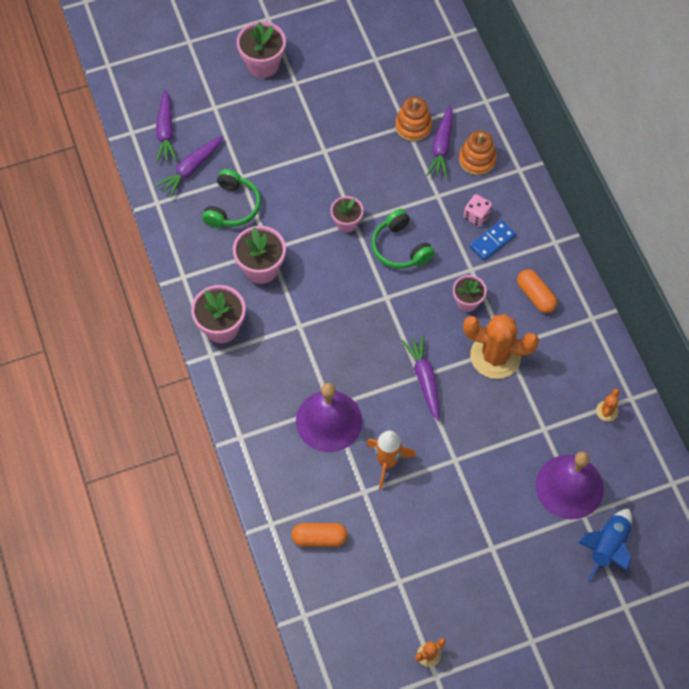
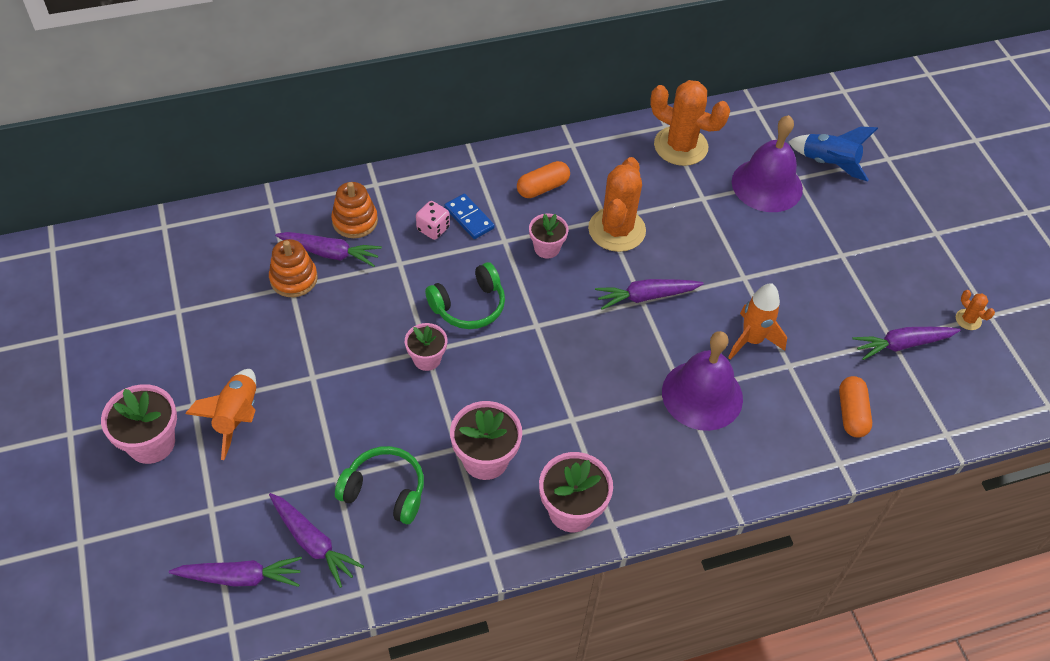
camera: 90 degrees left, 10 degrees down
orange cactus [596,389,620,421] -> orange cactus [650,80,730,166], size x2.32
none -> orange rocket [185,369,256,460]
none -> purple carrot [852,327,961,360]

